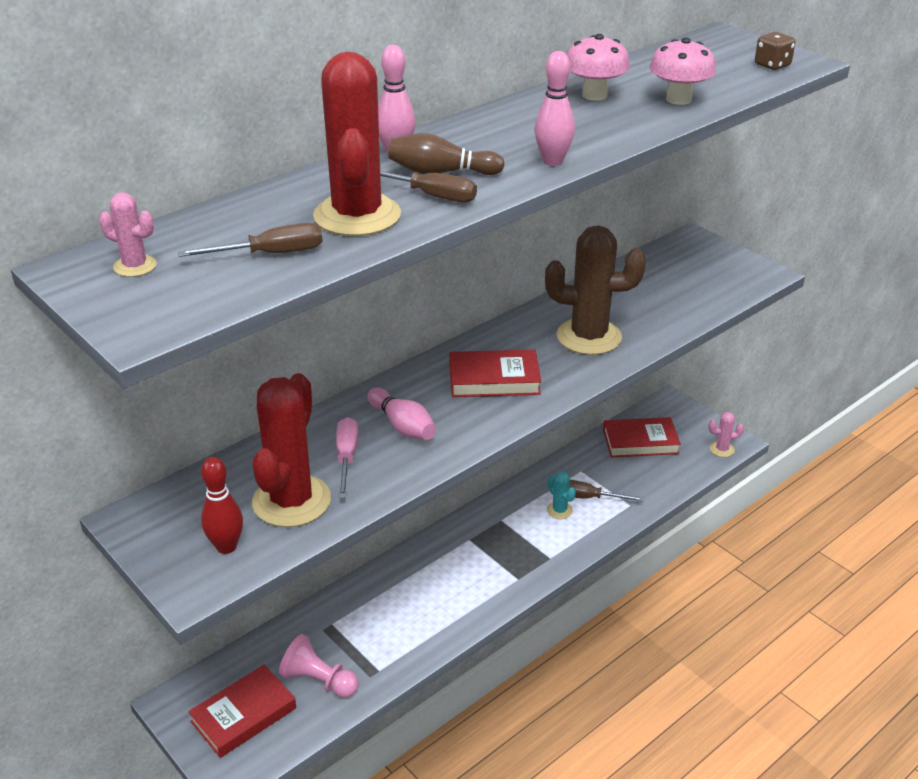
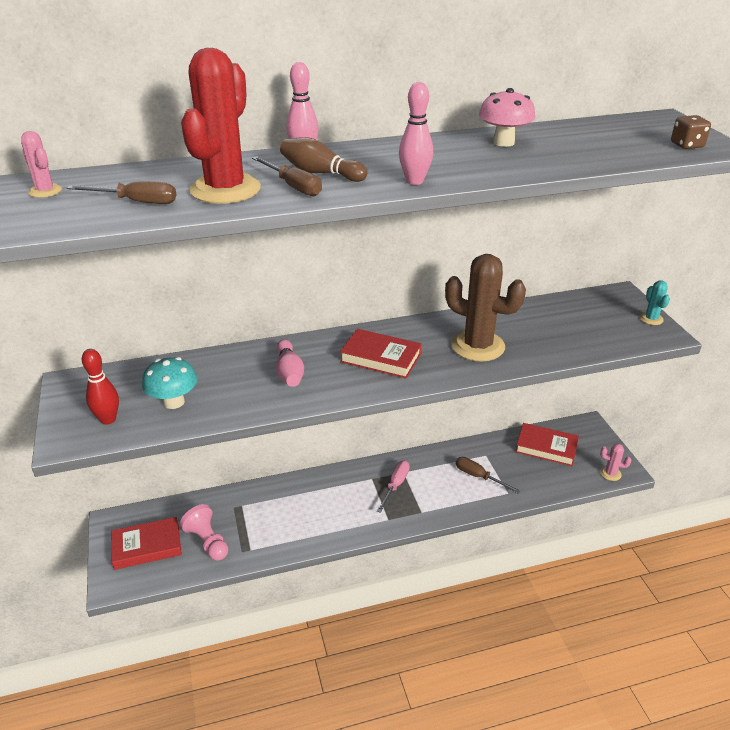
camera: 25 degrees right, 0 degrees up
red cactus [252,373,331,527] -> turquoise mushroom [142,357,197,409]
pink screwdriver [336,417,358,498] -> pink screwdriver moved to [377,460,410,513]
turquoise cactus [547,472,576,519] -> turquoise cactus moved to [640,280,670,325]
pink mushroom [650,37,716,105] -> none

